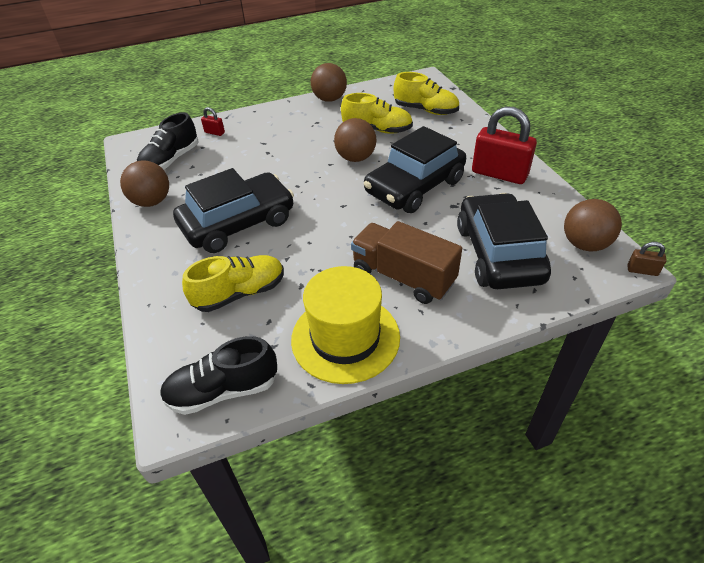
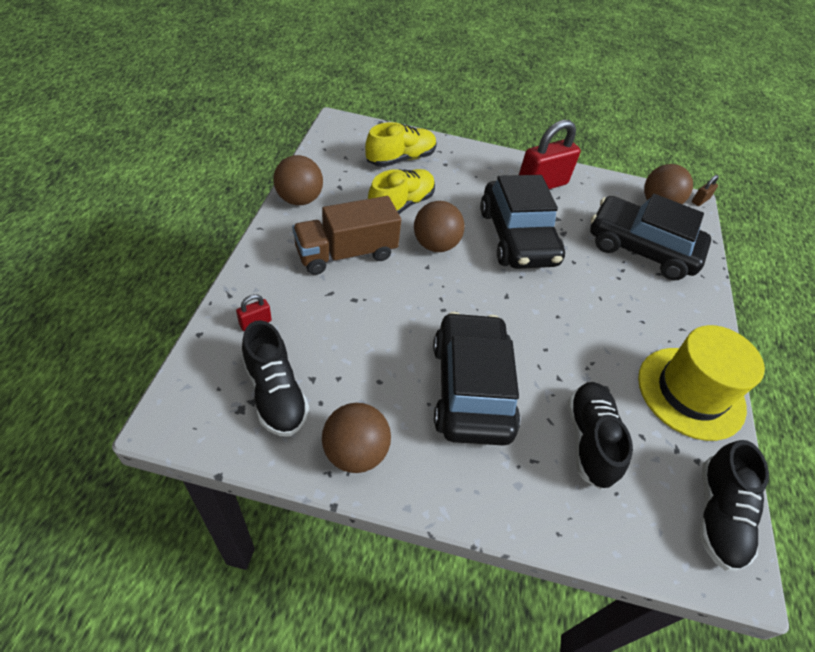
camera: 65 degrees left, 5 degrees up
yellow shoe [182,255,284,312] -> black shoe [568,382,633,490]
brown truck [351,221,462,304] -> brown truck moved to [292,196,401,275]

